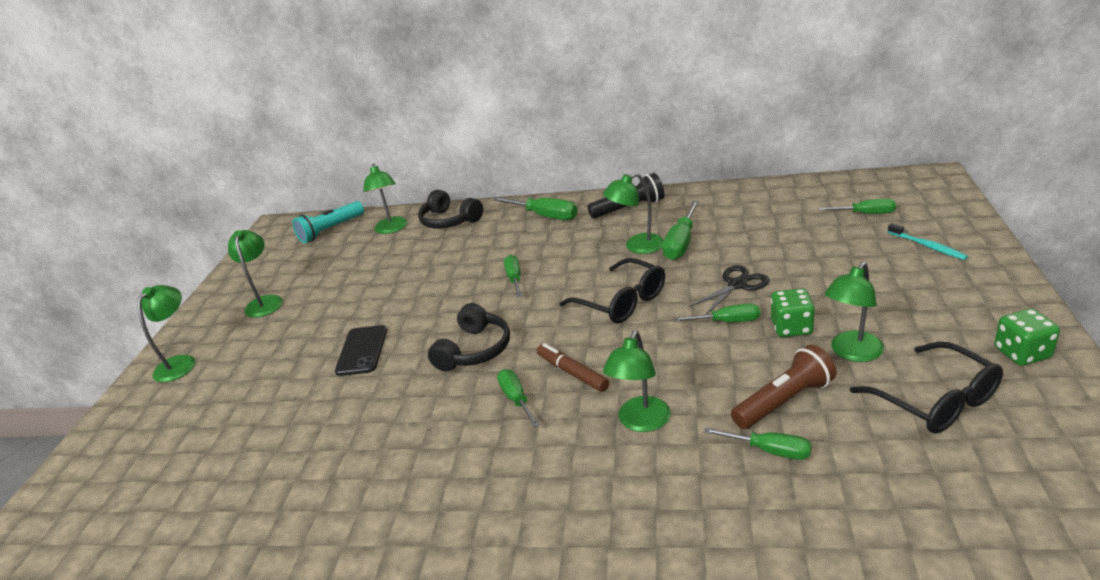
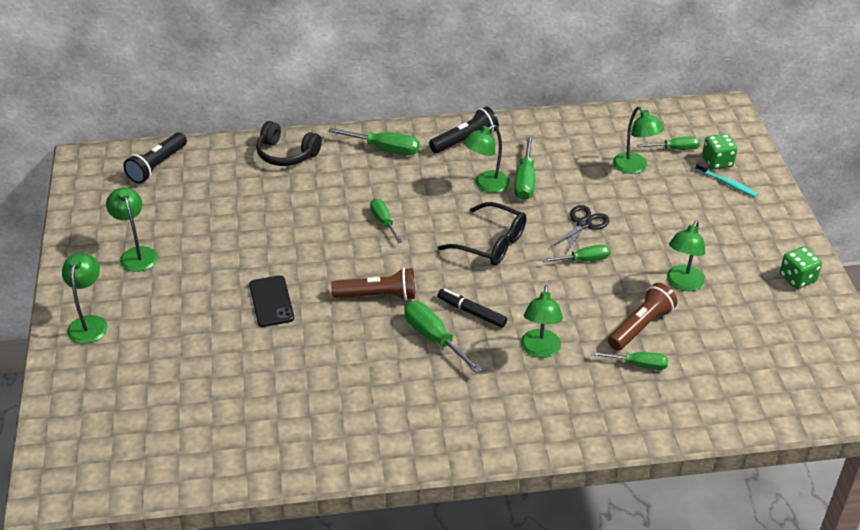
camera: 20 degrees left, 10 degrees up
turquoise flashlight [292,201,364,243] -> black flashlight [123,132,187,184]
green lamp [363,164,407,234] -> green lamp moved to [613,107,664,174]
black headphones [428,303,510,372] -> brown flashlight [331,268,415,301]
green screwdriver [497,369,540,427] -> green screwdriver [404,301,482,373], size x1.51
brown marker [537,343,609,392] -> black marker [437,289,507,328]
green dice [771,288,815,337] -> green dice moved to [702,134,737,170]
black glasses [850,342,1003,434] -> none

